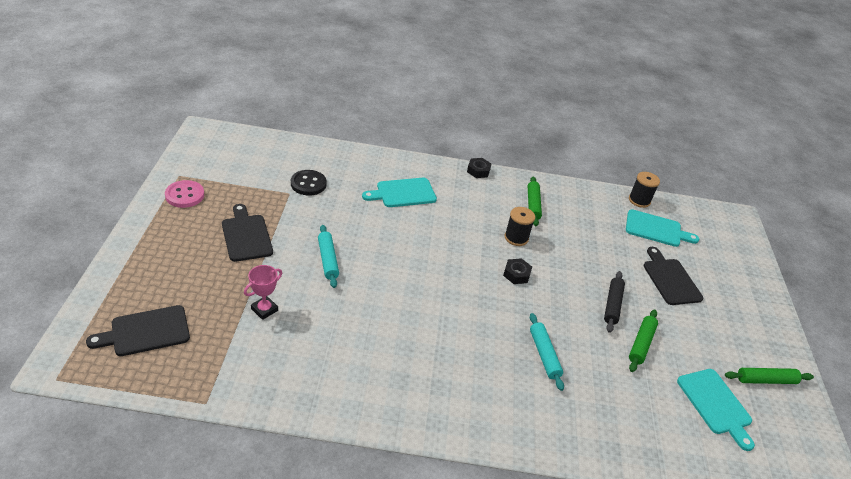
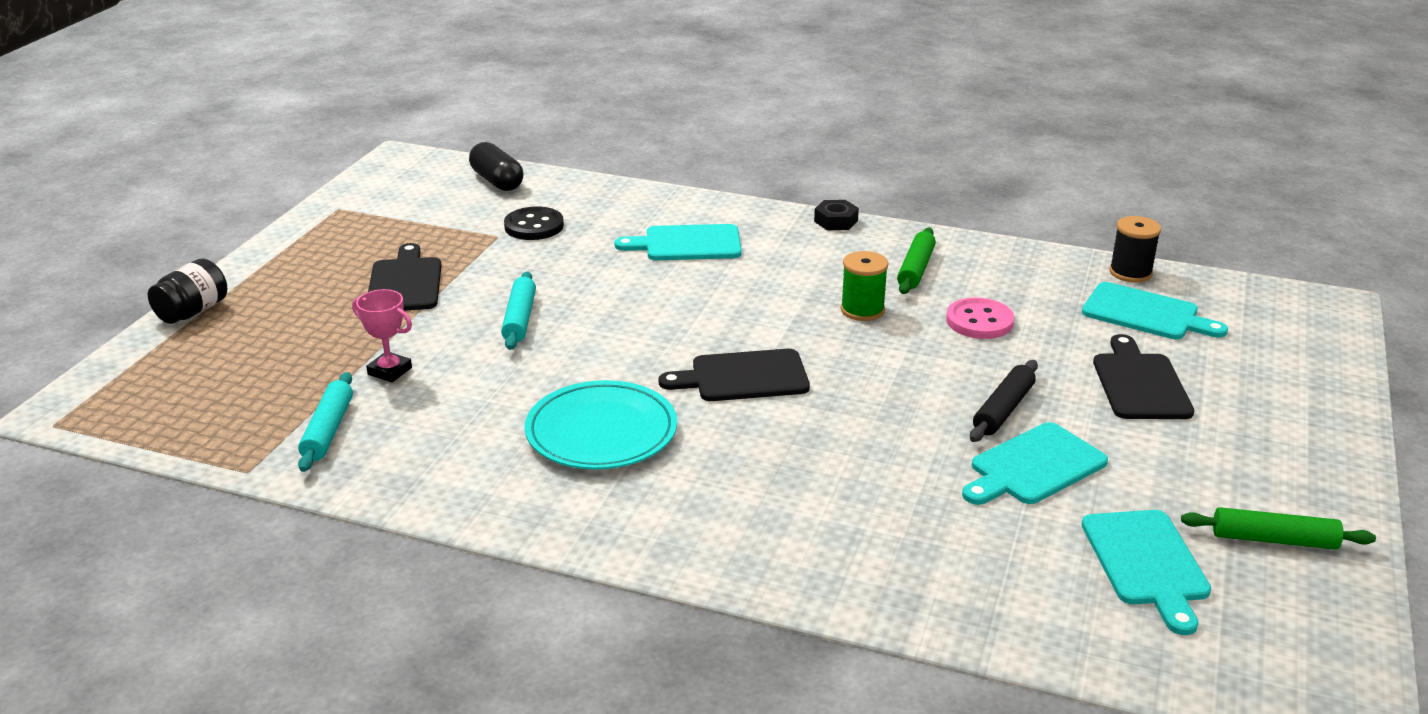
camera: 20 degrees right, 10 degrees down
black cutting board [86,305,190,356] -> black cutting board moved to [659,349,810,401]
pink button [165,180,204,208] -> pink button moved to [946,298,1014,339]
pink trophy [244,265,282,320] -> pink trophy turned 60 degrees clockwise [352,289,412,382]
black nut [503,258,532,284] -> none
black spool [504,207,535,246] -> green spool [841,251,888,321]
turquoise rolling pin [530,313,564,391] -> turquoise rolling pin moved to [298,372,353,472]
green rolling pin [629,310,658,372] -> turquoise cutting board [962,422,1108,505]
none -> black jar [148,258,227,324]
none -> black capsule [469,142,523,191]
none -> turquoise plate [525,380,677,469]

